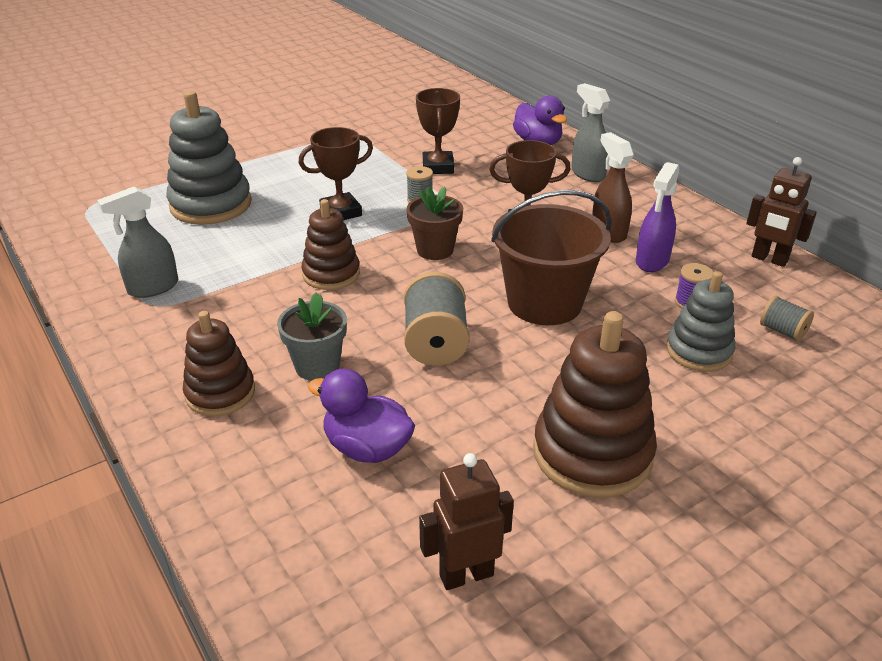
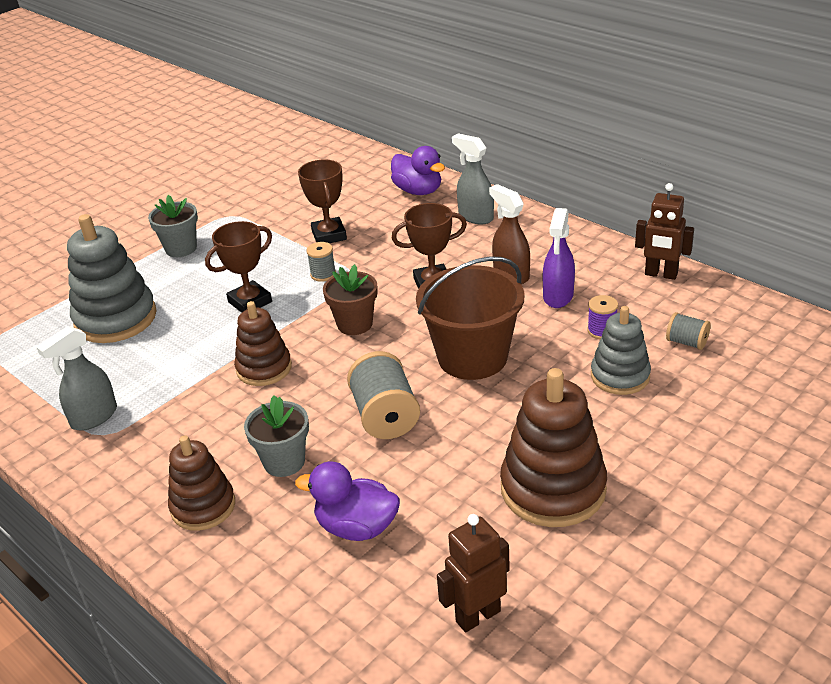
camera: 10 degrees left, 0 degrees up
none -> grey flower pot [148,195,198,257]

